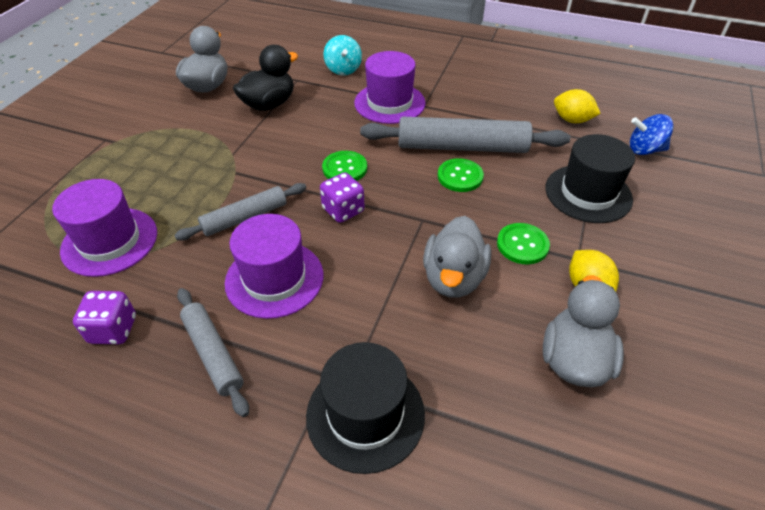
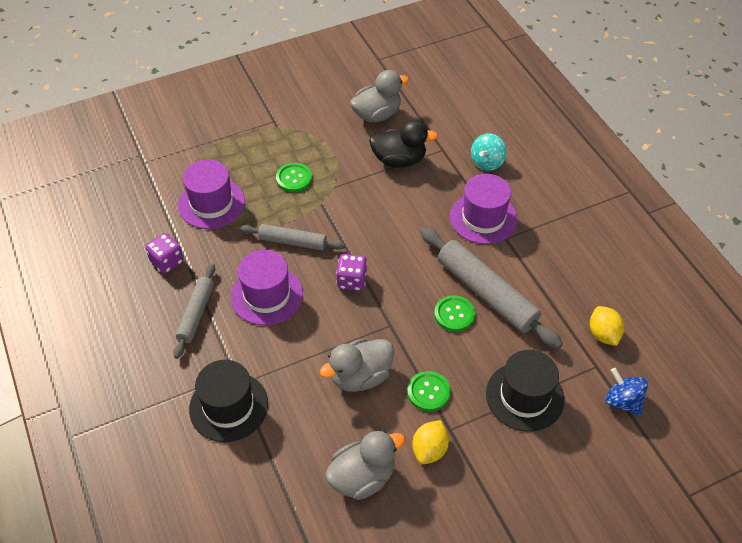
camera: 45 degrees right, 5 degrees up
green button [322,151,367,181] -> green button moved to [276,163,312,192]

